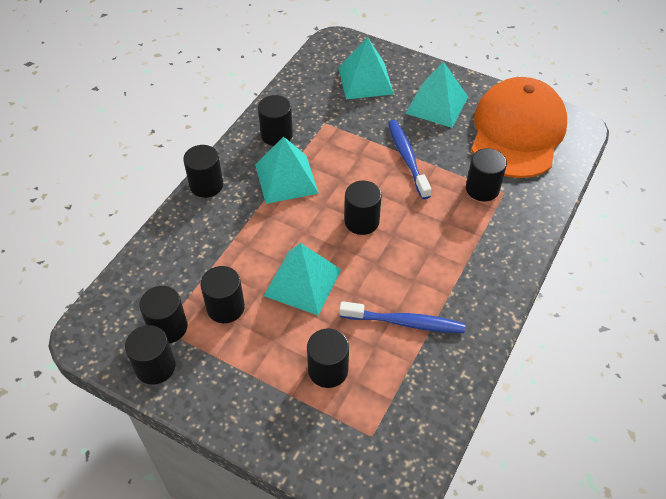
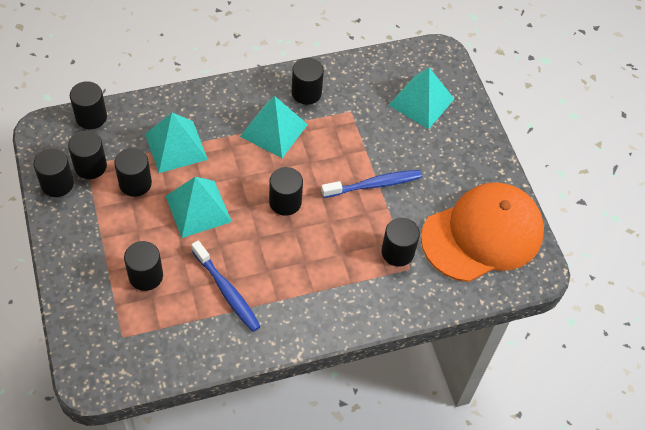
camera: 40 degrees right, 5 degrees up
black cylinder [183,145,223,198] -> black cylinder moved to [70,81,107,129]
blue toothbrush [388,120,432,199] -> blue toothbrush turned 45 degrees clockwise [321,170,422,198]
turquoise pyramid [405,61,468,128] -> turquoise pyramid moved to [145,113,208,173]

